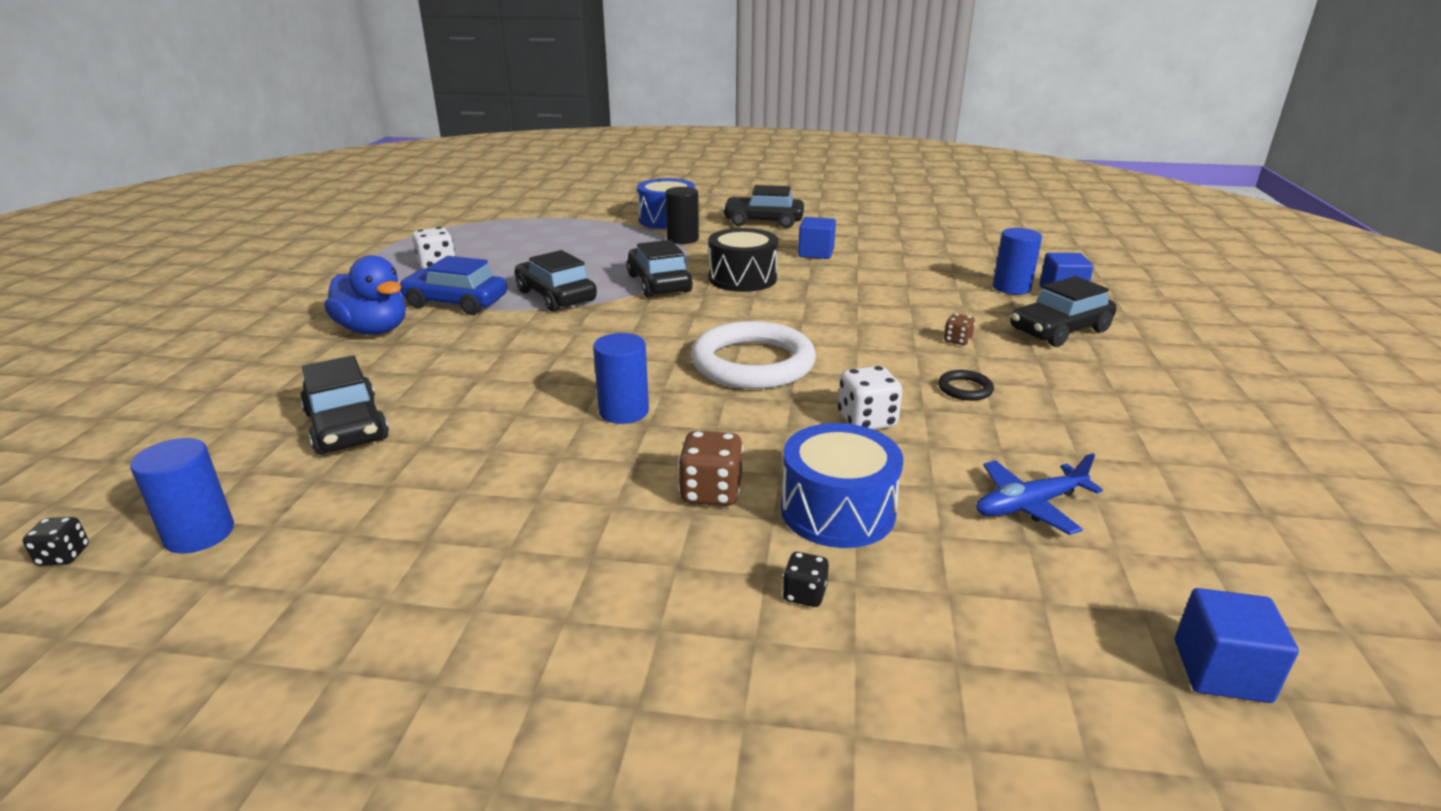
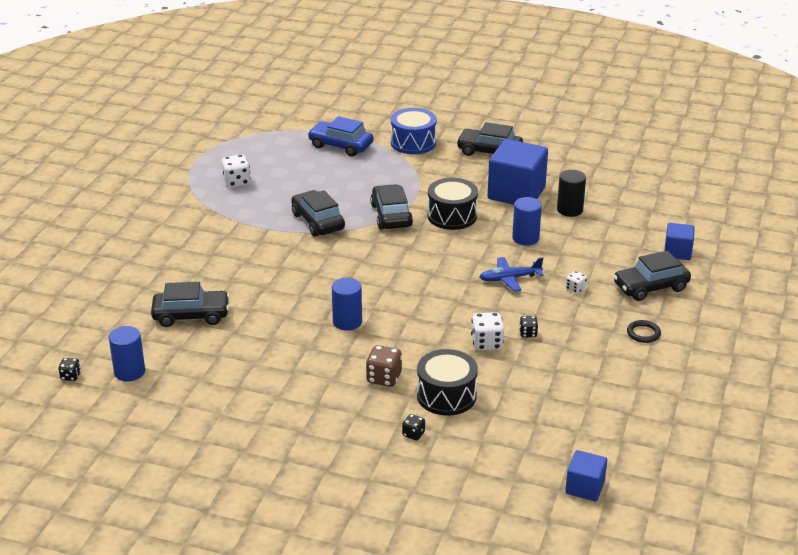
camera: 10 degrees right, 5 degrees up
black car [300,355,389,455] -> black car turned 75 degrees counterclockwise [151,282,230,327]
blue duck [324,255,406,335] -> none
blue car [399,256,507,315] -> blue car moved to [308,116,373,157]
black cylinder [665,187,699,244] -> black cylinder moved to [557,170,586,217]
white ring [691,321,816,389] -> none
blue drum [781,423,903,548] -> black drum [417,349,478,416]
blue cube [798,217,836,259] -> blue cube [488,139,548,205], size x1.91
black ring [938,370,994,401] -> black ring moved to [627,320,661,343]
brown dice [944,314,975,345] -> white dice [566,271,587,294]
blue plane [976,453,1103,535] -> blue plane moved to [480,257,544,292]
blue cylinder [993,228,1042,295] -> blue cylinder moved to [512,197,542,246]
none -> black dice [519,316,538,337]

